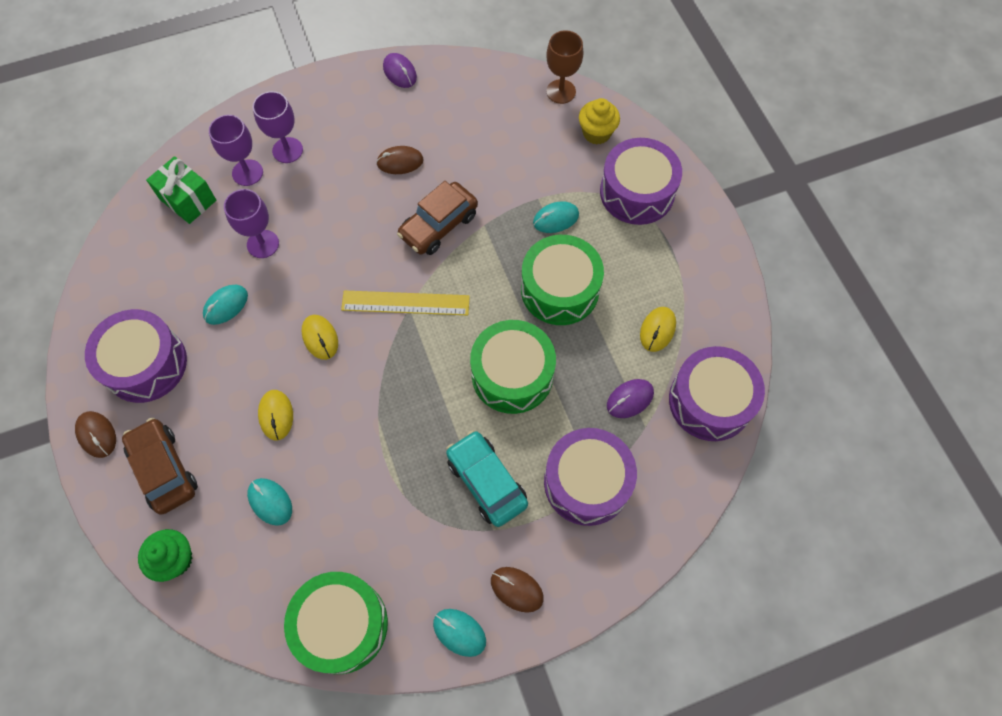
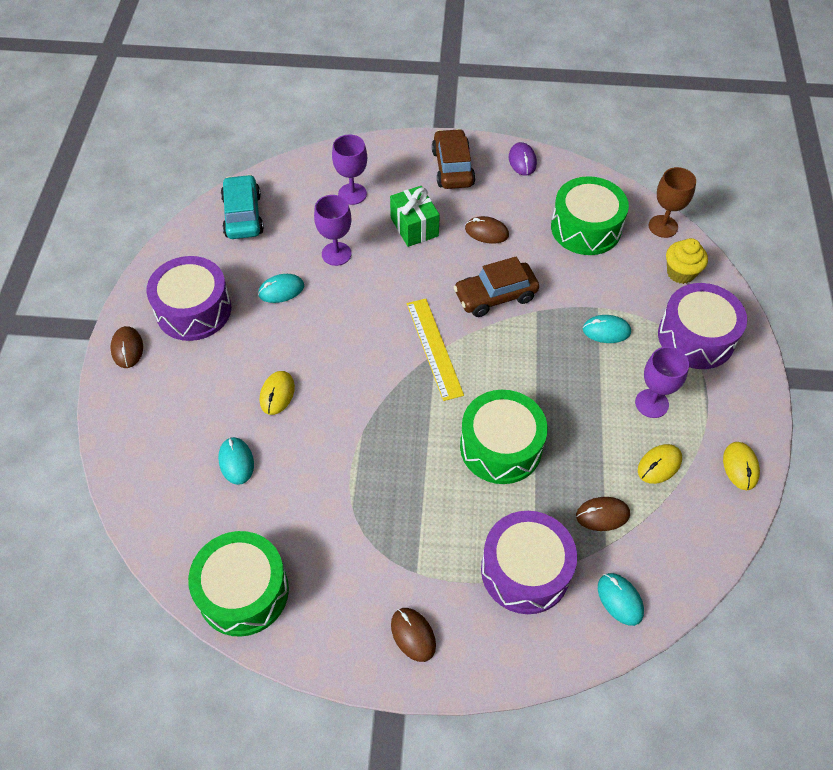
camera: 25 degrees right, 10 degrees down
brown car [122,418,198,515] -> brown car moved to [432,129,476,189]
green cupcake [138,529,192,582] -> none
green gift [146,156,216,224] -> green gift moved to [390,186,440,247]
purple goblet [253,91,303,163] -> purple goblet moved to [635,347,689,418]
yellow mouse [301,315,338,360] -> yellow mouse moved to [723,442,760,490]
yellow ruler [341,290,470,315] -> yellow ruler turned 45 degrees clockwise [407,299,464,401]
turquoise mouse [433,609,486,657] -> turquoise mouse moved to [598,573,644,626]
turquoise car [446,430,528,527] -> turquoise car moved to [221,174,264,239]
green drum [521,235,604,325] -> green drum moved to [551,176,629,255]
purple mouse [607,379,654,418] -> brown mouse [576,497,630,531]
purple drum [669,346,765,441] -> none

